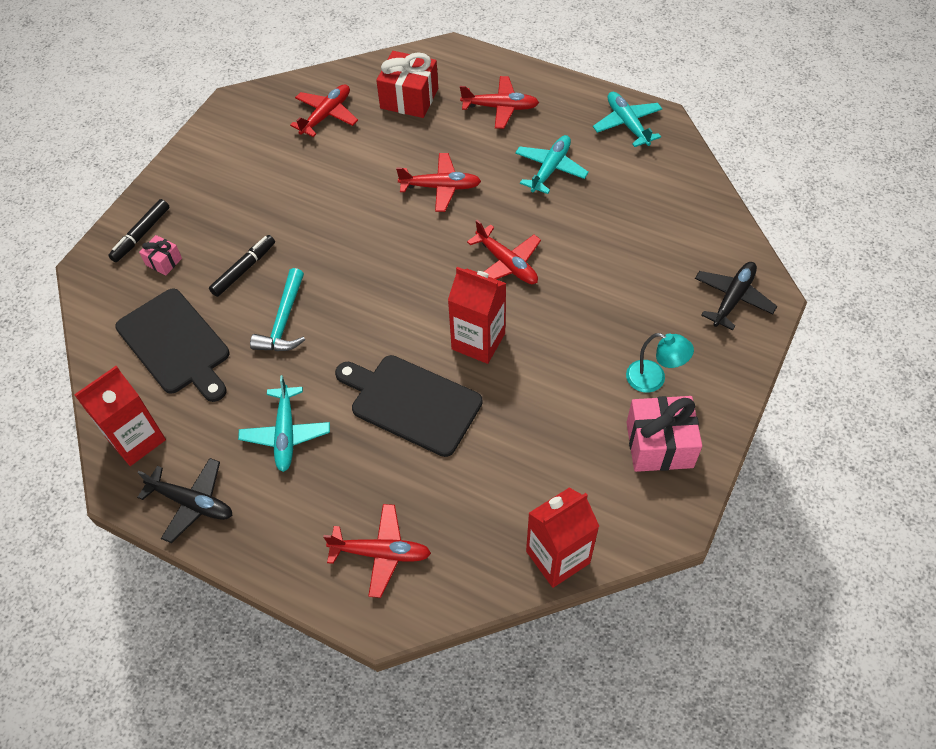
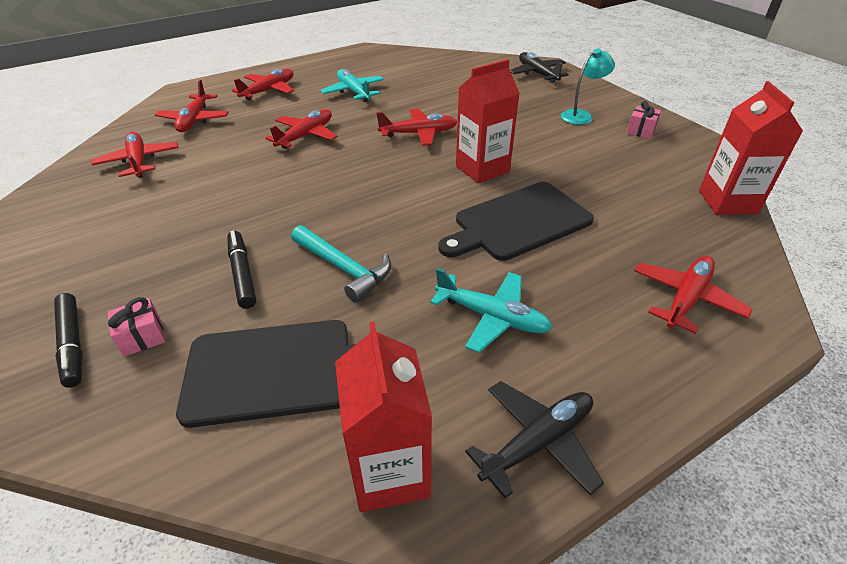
camera: 60 degrees left, 15 degrees down
red gift [376,51,438,118] -> red plane [155,80,229,132]
turquoise plane [593,92,662,147] -> none
pink gift [626,396,702,472] -> pink gift [627,101,661,139], size x0.51

